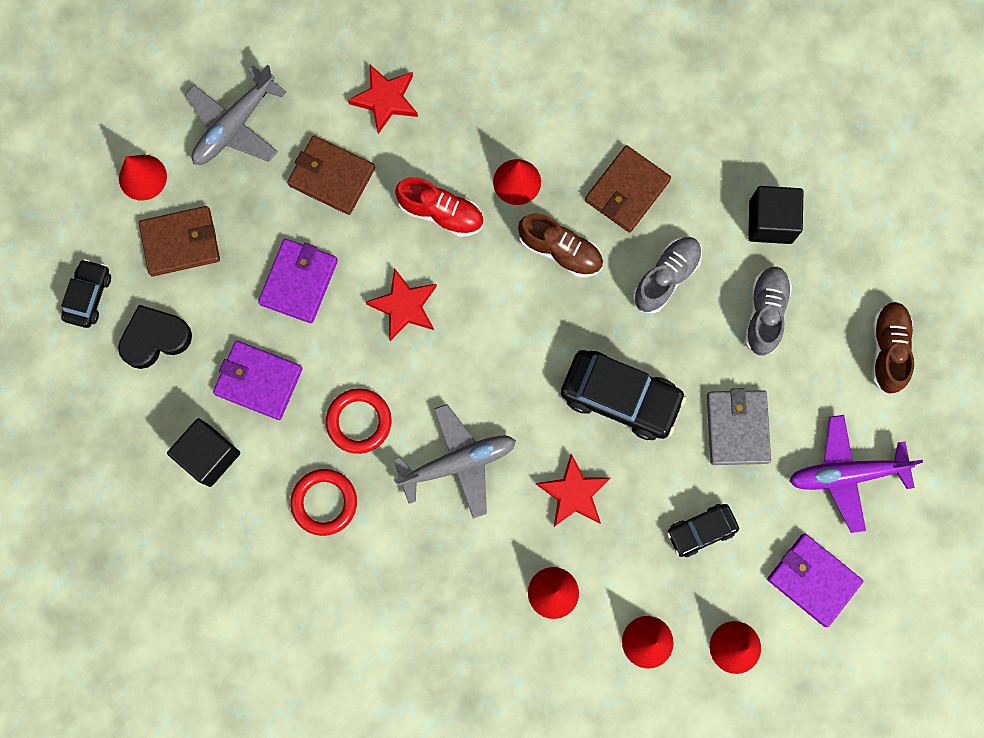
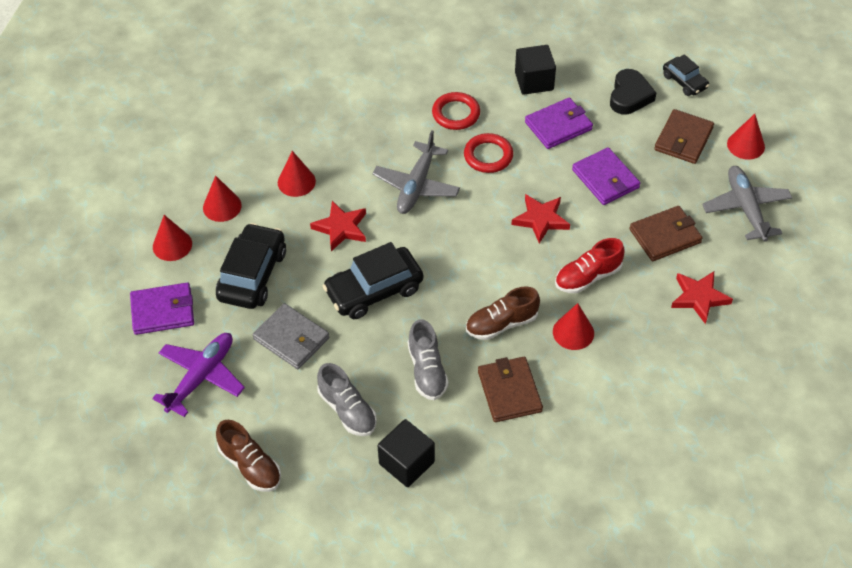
camera: 130 degrees right, 25 degrees down
black car [667,504,739,557] -> black car [216,223,286,309], size x1.75

